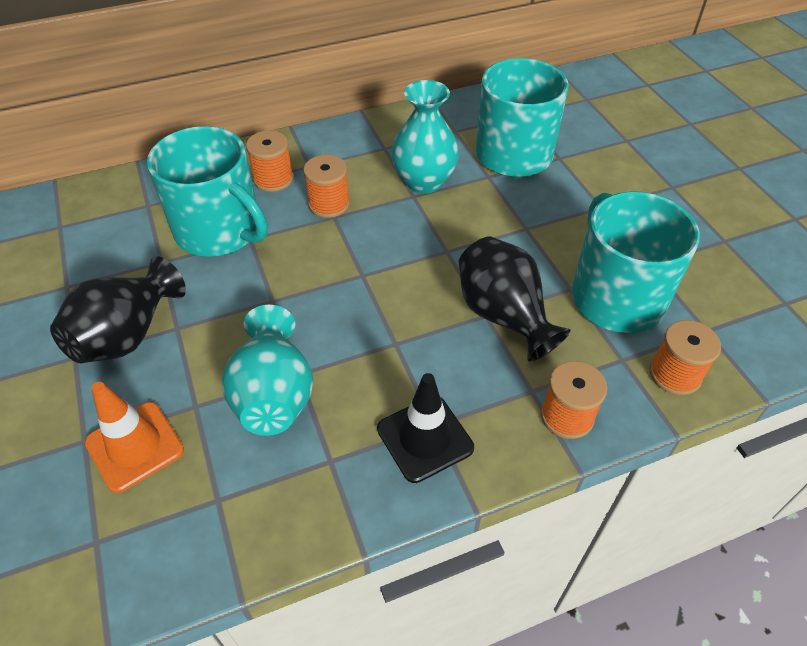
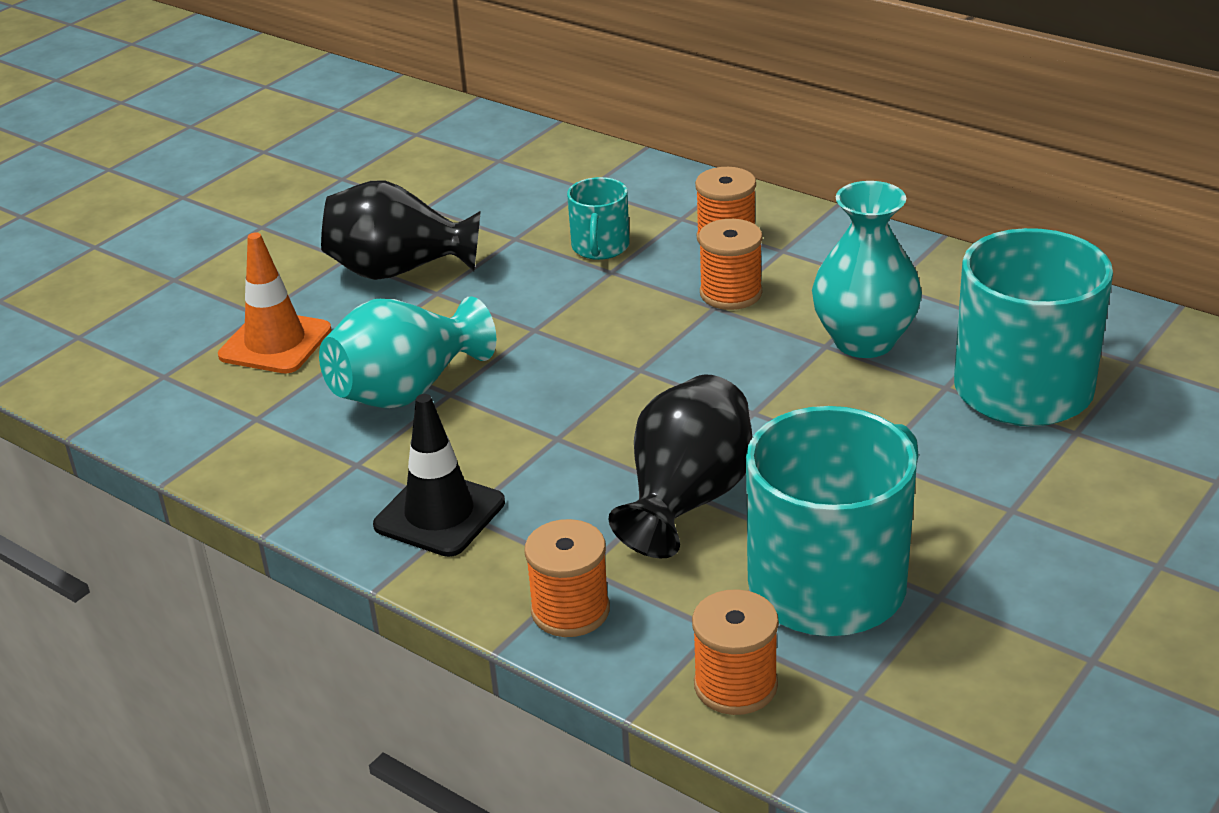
camera: 60 degrees right, 15 degrees down
turquoise mug [147,126,268,257] -> turquoise mug [567,177,630,260], size x0.49

